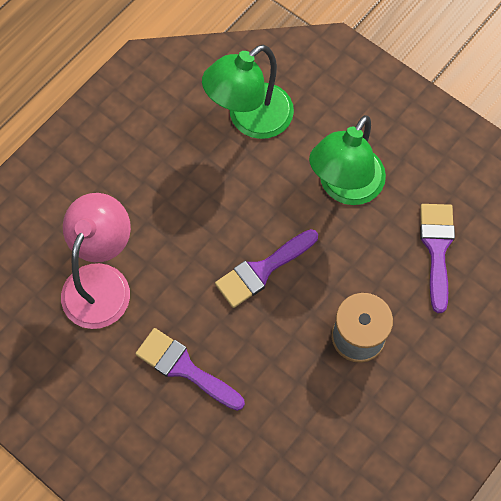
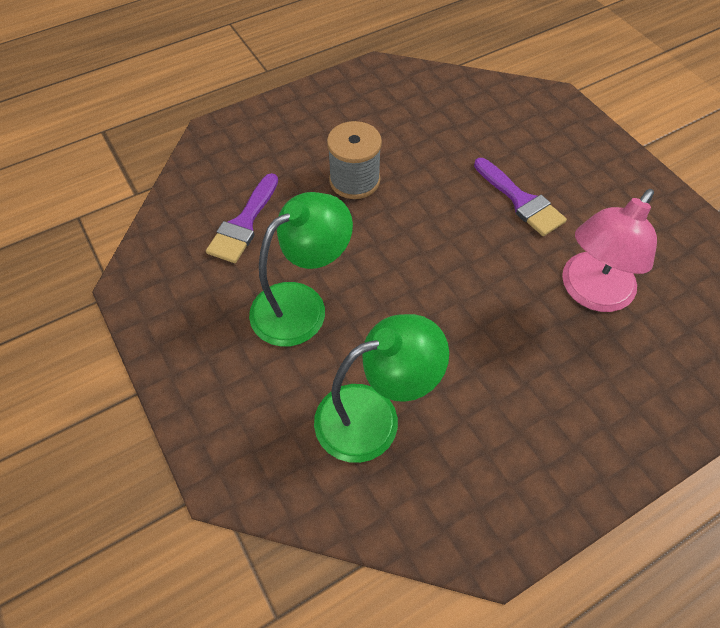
camera: 160 degrees left, 10 degrees down
purple brush [215,229,318,308] -> none

